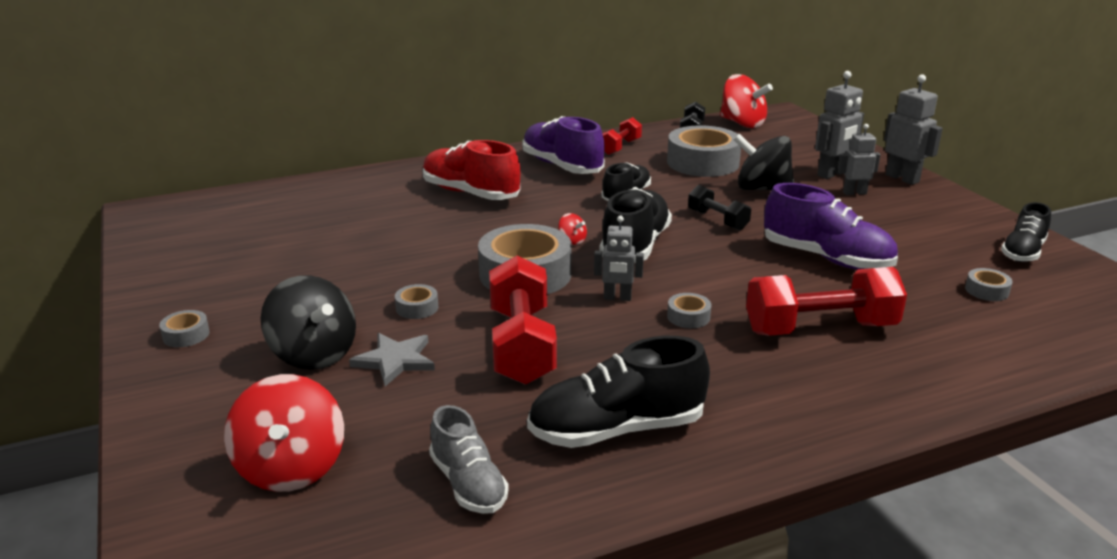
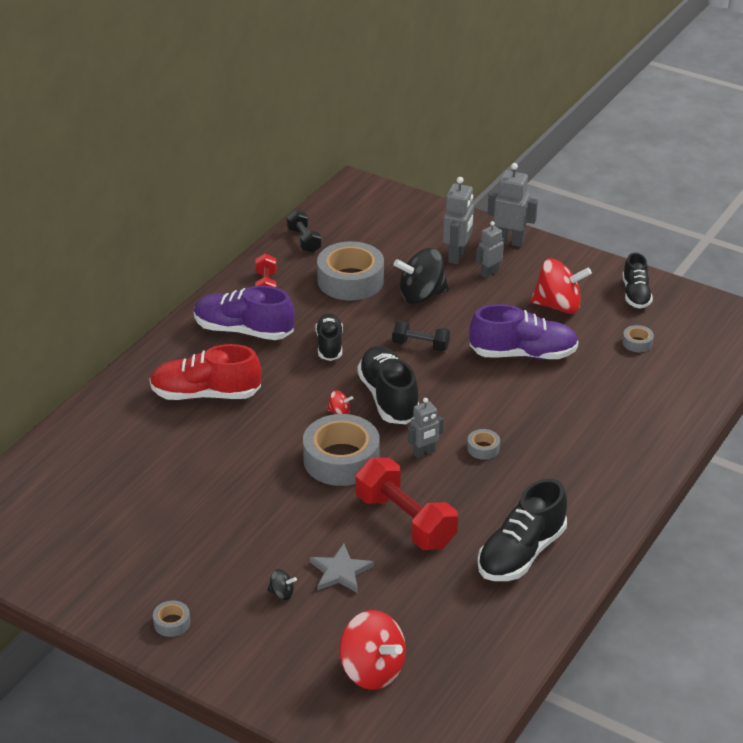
camera: 35 degrees left, 10 degrees up
black spinning top [261,275,356,370] -> black spinning top [268,569,297,600], size x0.43
grey tape [395,284,438,319] -> none
grey shoe [429,405,509,514] -> none
red spinning top [720,74,773,128] -> red spinning top moved to [531,258,592,314]
red dumbbell [746,267,907,336] -> none

